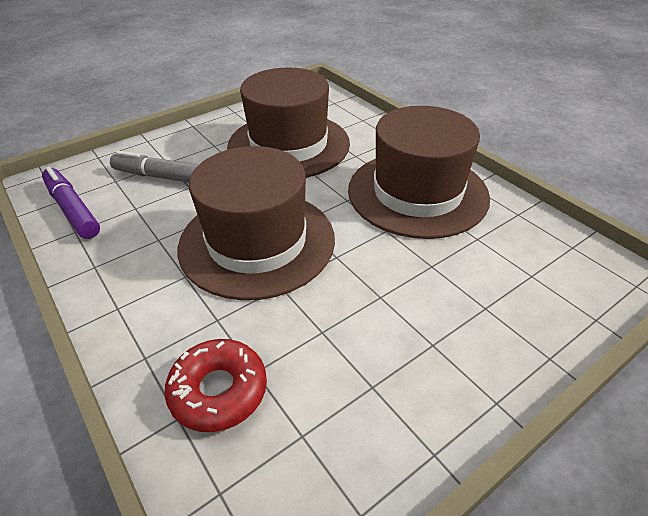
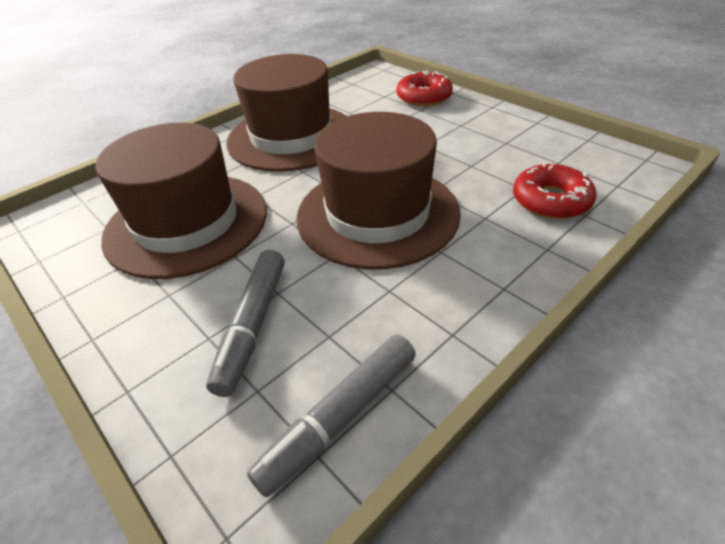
camera: 95 degrees left, 0 degrees up
purple marker [42,166,100,239] -> grey marker [247,334,416,497]
none -> red donut [396,70,453,107]

